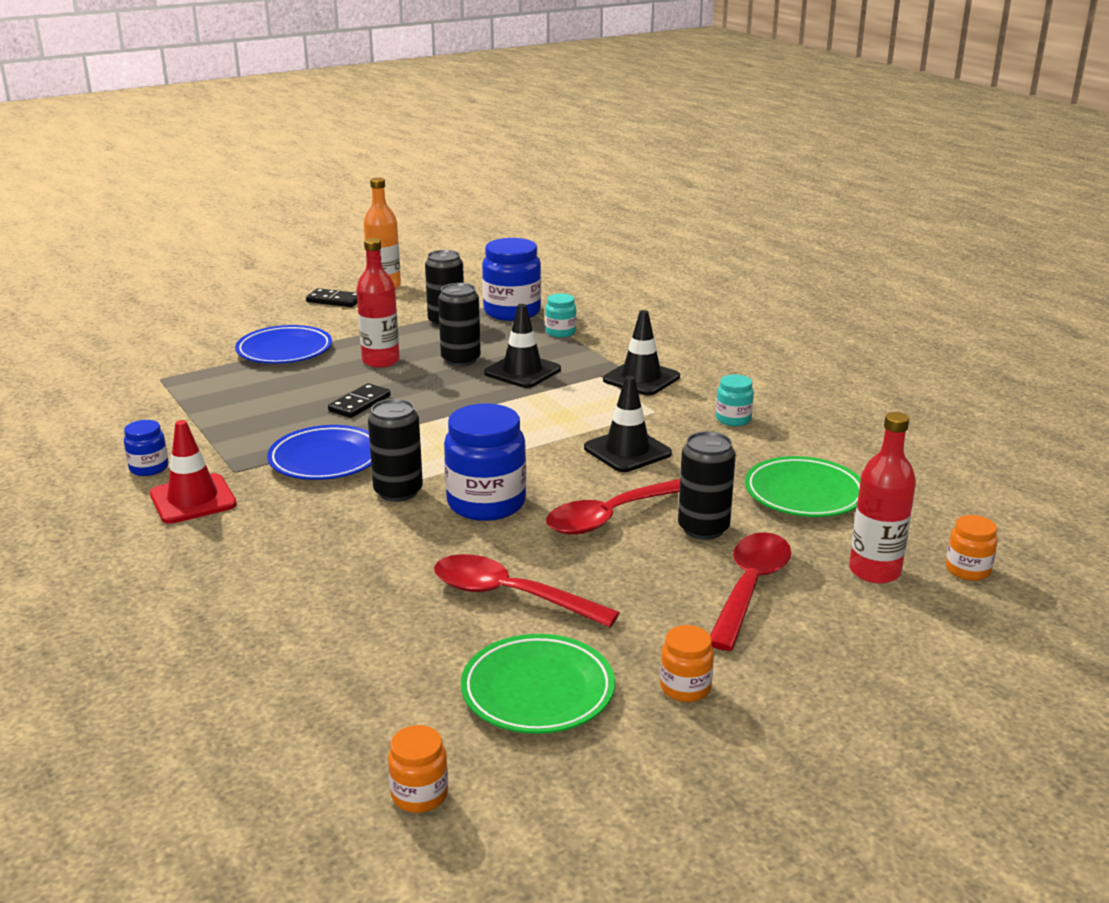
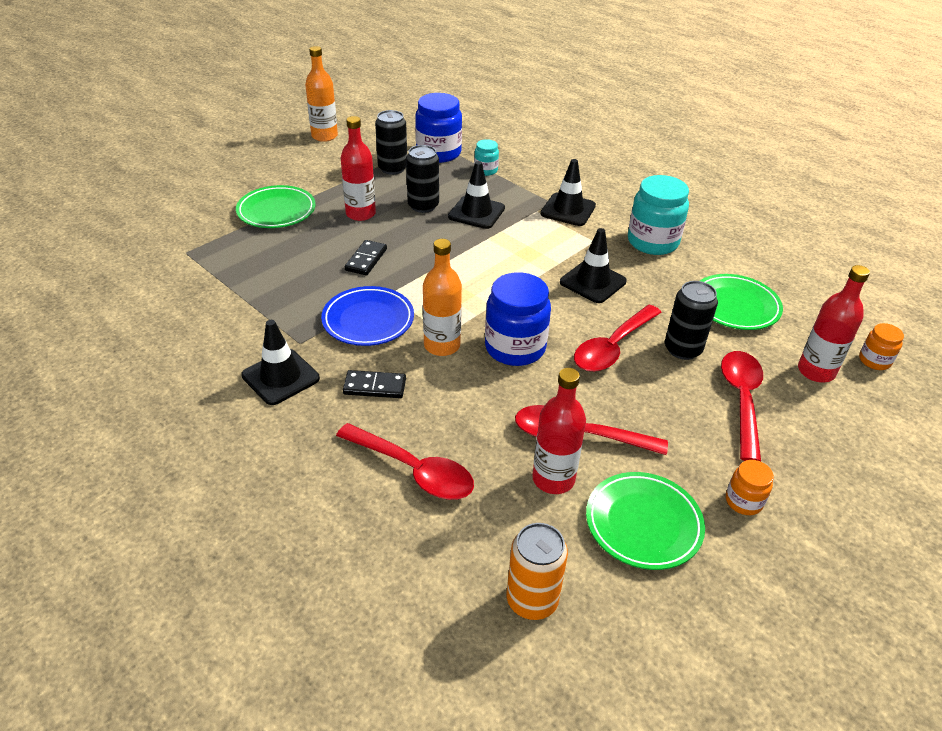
camera: 15 degrees left, 15 degrees up
blue jar [124,420,169,476] -> none
red traffic cone [150,420,237,524] -> black traffic cone [241,320,320,405]
blue plate [235,325,332,364] -> green plate [236,185,316,228]
black domino [306,288,357,307] -> black domino moved to [343,370,406,398]
black can [368,399,423,502] -> orange bottle [423,239,462,356]
orange jar [388,725,448,813] -> none
turquoise jar [716,374,754,426] -> turquoise jar [628,175,689,255], size x1.95
none -> red spoon [336,423,474,500]
none -> orange can [507,523,568,620]
none -> red bottle [532,368,586,494]

